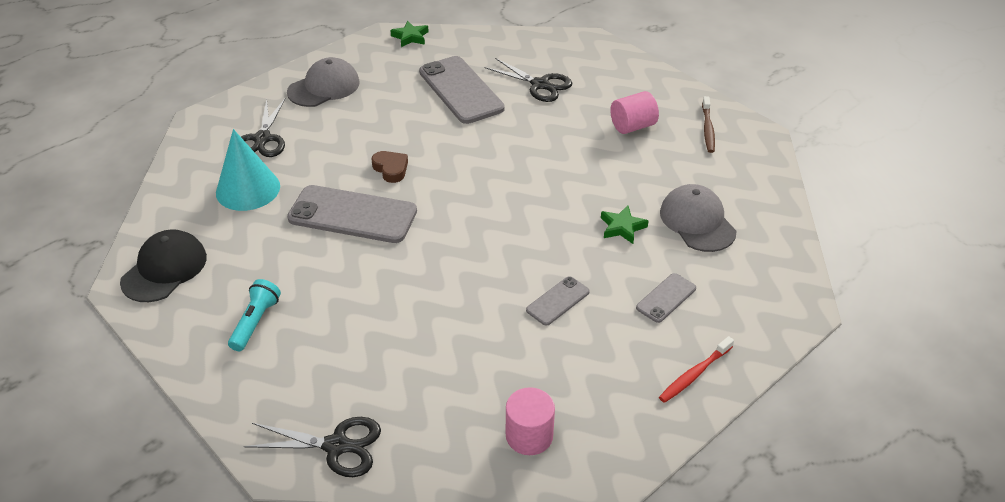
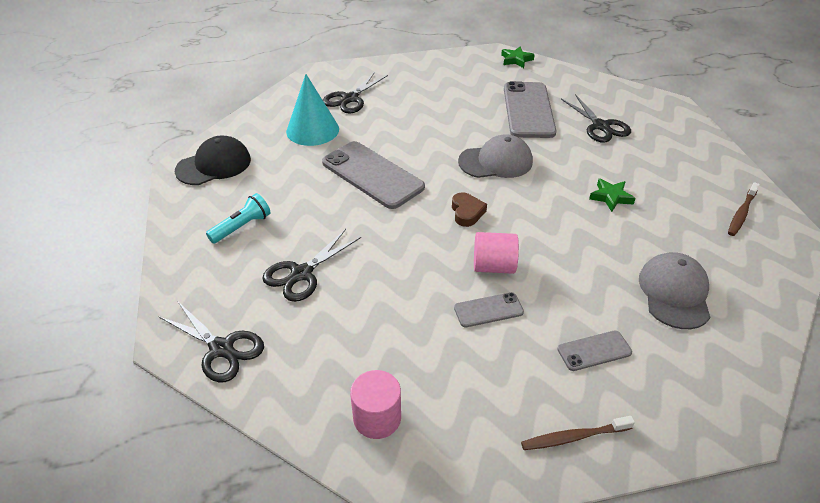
camera: 30 degrees right, 0 degrees up
grey cap [287,57,360,107] -> grey cap moved to [458,134,533,178]
brown heart [372,151,408,183] -> brown heart moved to [452,192,487,227]
green star [601,206,649,244] -> green star moved to [589,178,636,212]
pink cylinder [610,91,659,134] -> pink cylinder moved to [474,232,519,274]
red toothbrush [659,336,734,403] -> brown toothbrush [521,416,635,450]
none -> black scissors [262,229,361,302]

